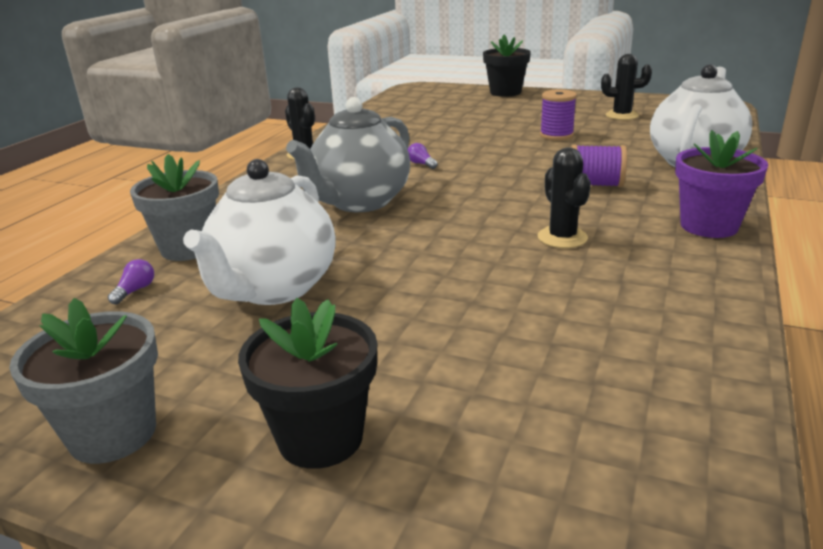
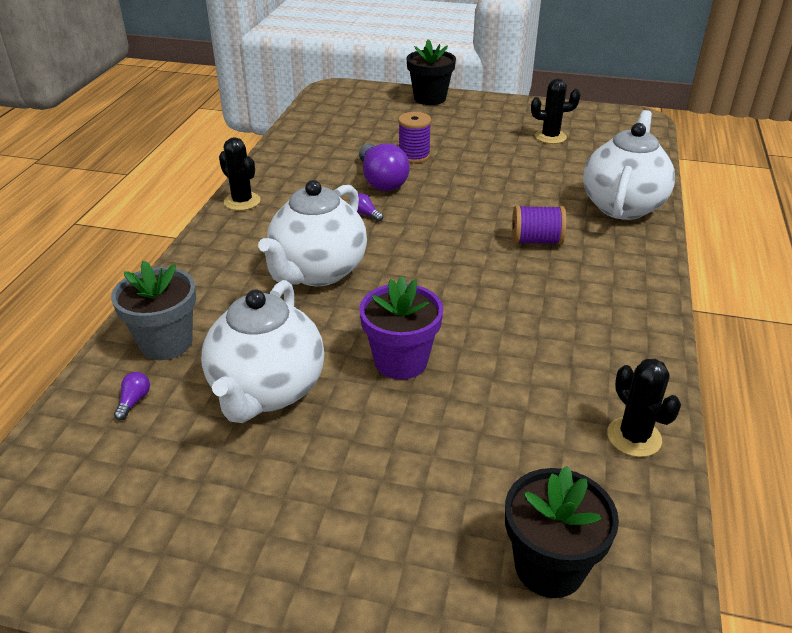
camera: 10 degrees left, 10 degrees up
grey flower pot [9,298,158,464] -> none
black flower pot [238,298,377,469] -> black flower pot moved to [505,466,619,598]
grey teapot [286,97,410,212] -> white teapot [258,180,367,286]
black cactus [538,148,591,248] -> black cactus moved to [607,359,681,457]
purple spool [540,90,577,140] -> purple spool moved to [398,112,431,163]
purple flower pot [675,130,768,238] -> purple flower pot moved to [359,276,443,380]
none -> purple light bulb [359,143,410,191]

